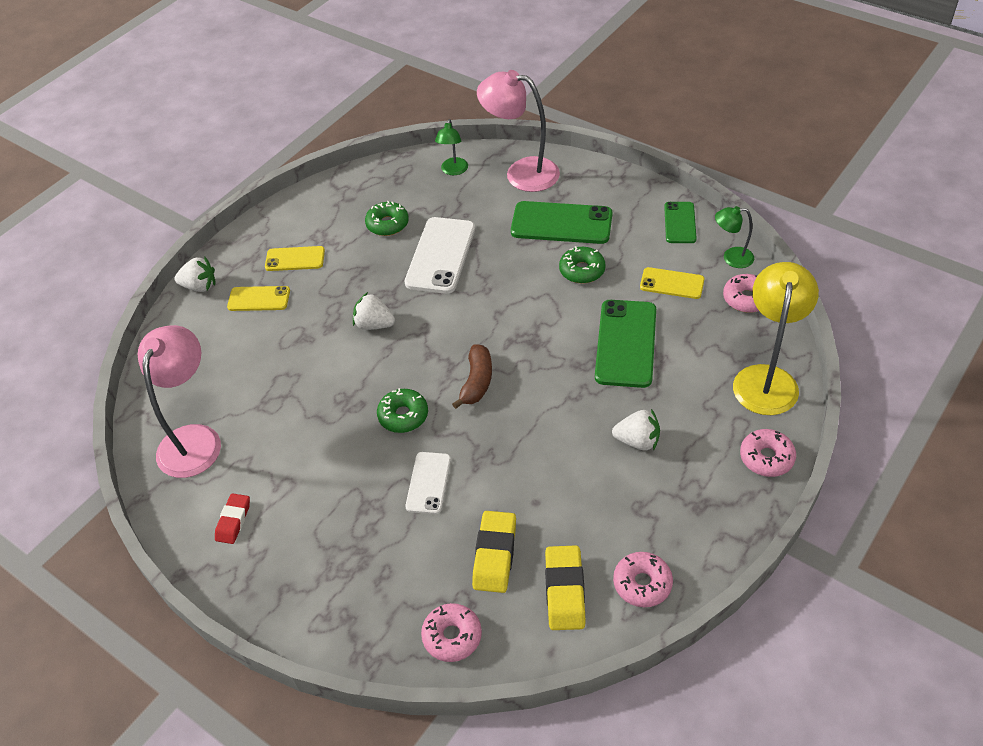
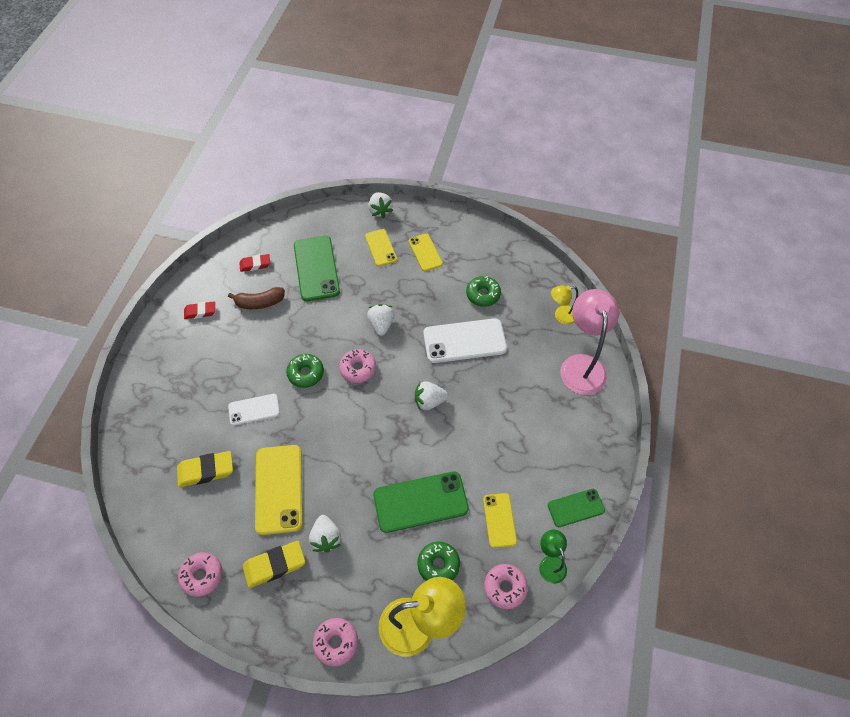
camera: 65 degrees right, 10 degrees up
pink lamp [138,325,221,478] -> red eraser [239,254,270,272]
pink donut [421,603,482,662] -> pink donut moved to [339,349,376,383]
green lamp [435,119,468,175] -> yellow lamp [551,285,578,325]
brown banana [452,344,492,409] -> brown banana moved to [228,287,285,309]
green phone [511,201,612,244] -> green phone moved to [294,236,340,301]
yellow eraser [545,545,586,630] -> yellow eraser moved to [243,541,305,588]
green donut [559,246,606,283] -> green donut moved to [417,542,460,581]
none -> yellow phone [255,445,303,535]
none -> white strawberry [415,381,448,410]

